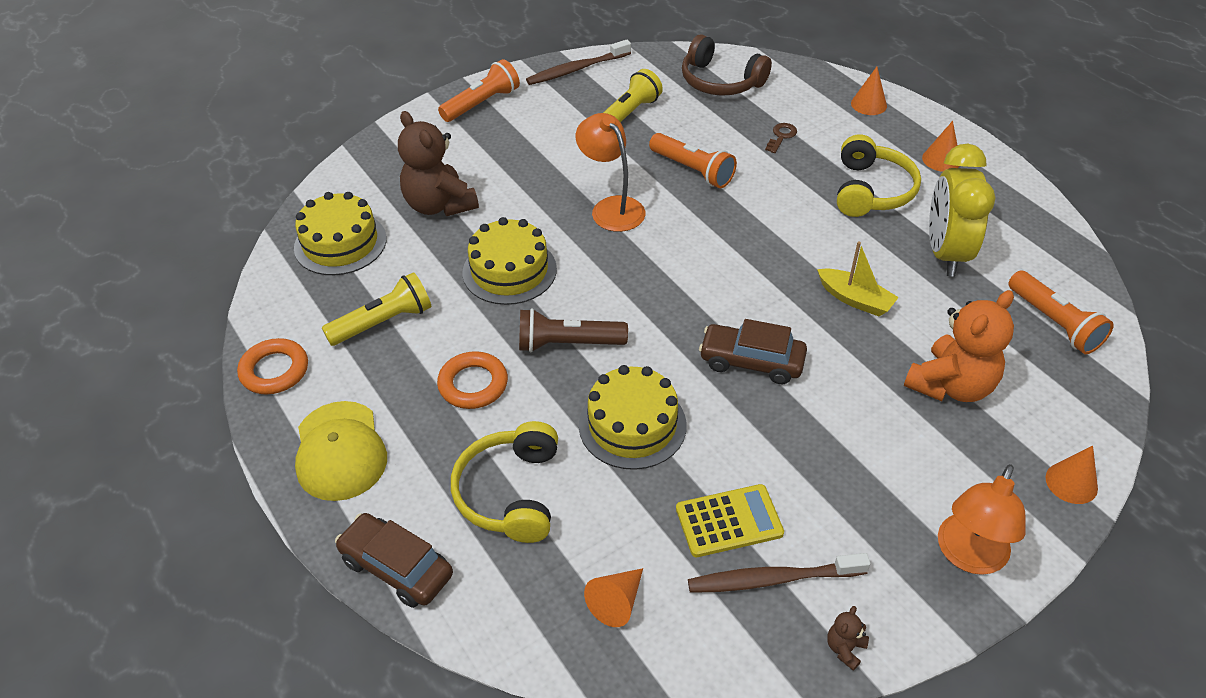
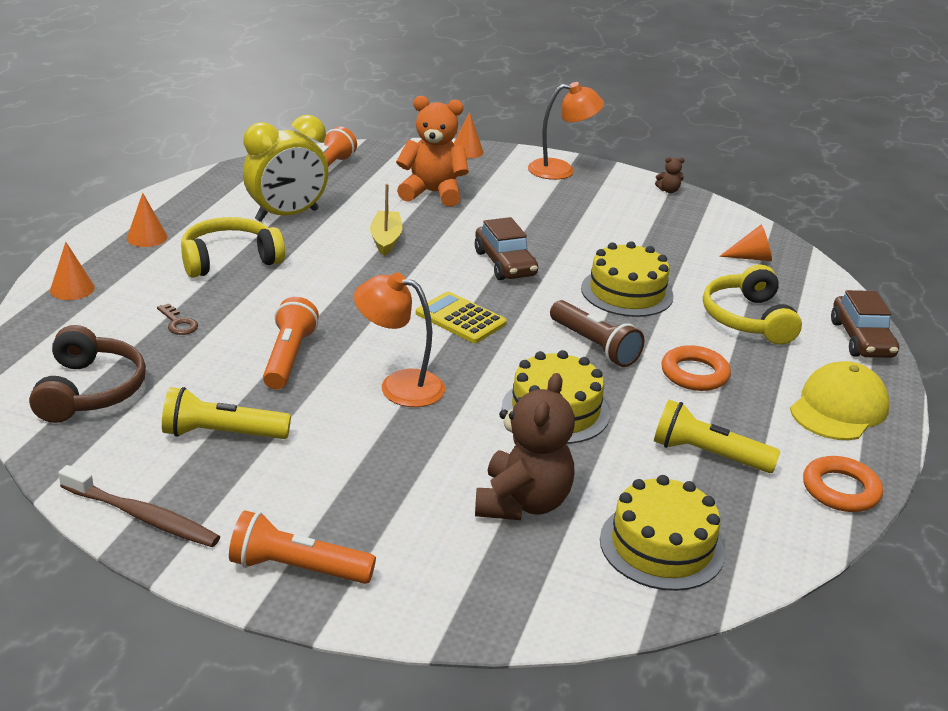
camera: 130 degrees left, 15 degrees down
yellow headphones [451,421,558,543] -> yellow headphones turned 120 degrees clockwise [703,264,802,345]
orange lamp [576,113,646,232] -> orange lamp turned 90 degrees clockwise [354,272,445,407]
yellow calculator [676,484,784,557] -> yellow calculator moved to [416,291,507,343]
brown toothbrush [688,553,871,593] -> none
brown key [765,123,797,153] -> brown key turned 120 degrees counterclockwise [157,304,198,335]

